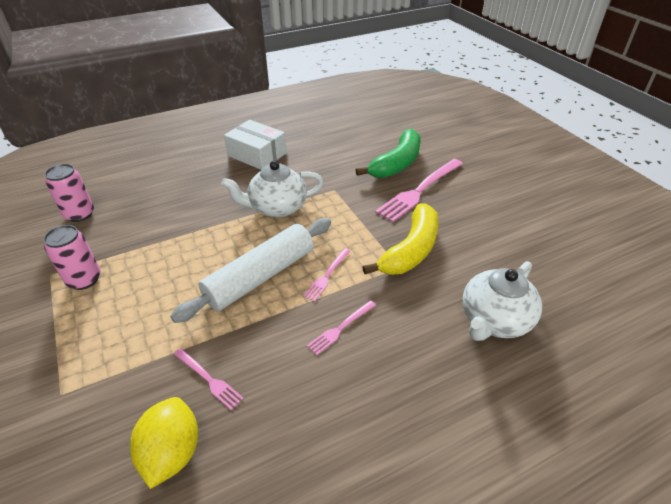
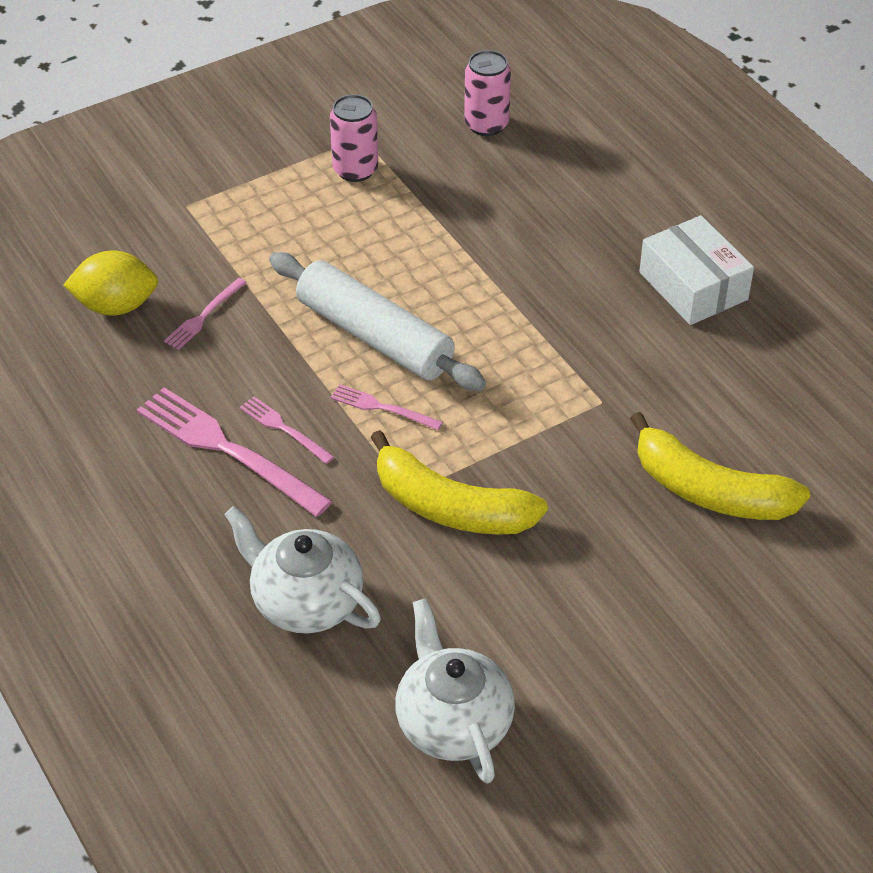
camera: 85 degrees right, 5 degrees up
white teapot [221,161,324,218] -> white teapot moved to [395,598,515,784]
white box [224,120,287,170] -> white box turned 60 degrees counterclockwise [639,215,754,325]
green banana [356,129,421,178] -> yellow banana [630,412,810,520]
pink fork [375,159,463,222] -> pink fork moved to [137,387,332,517]

